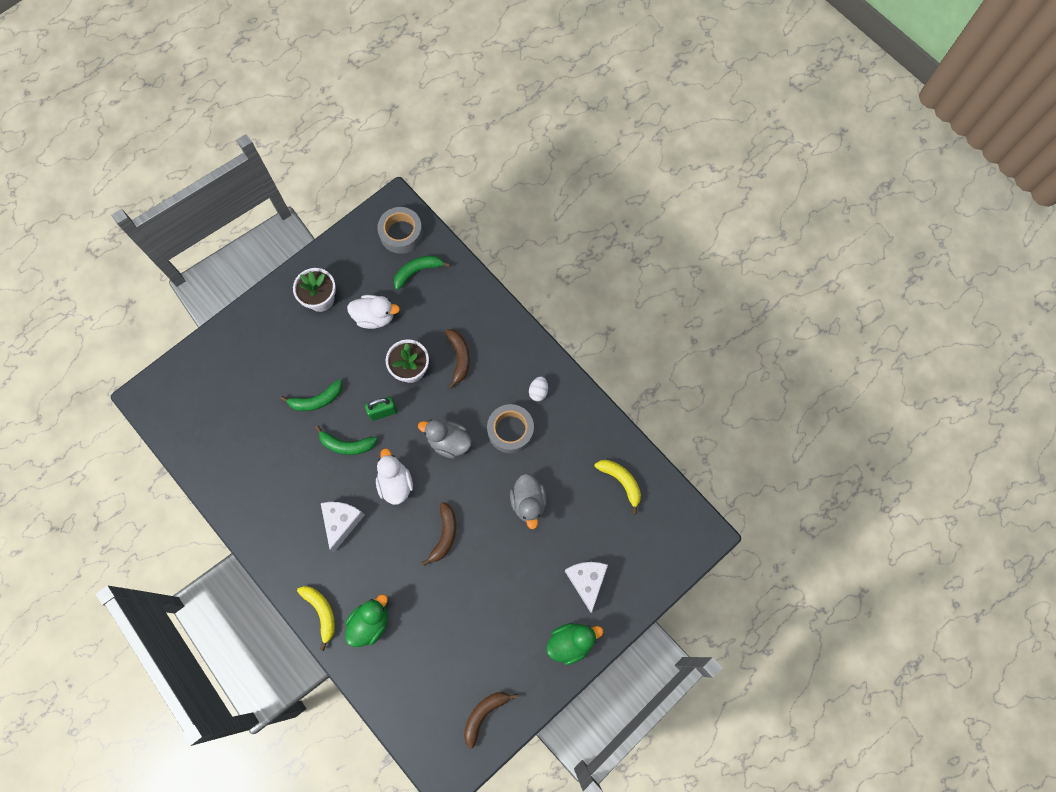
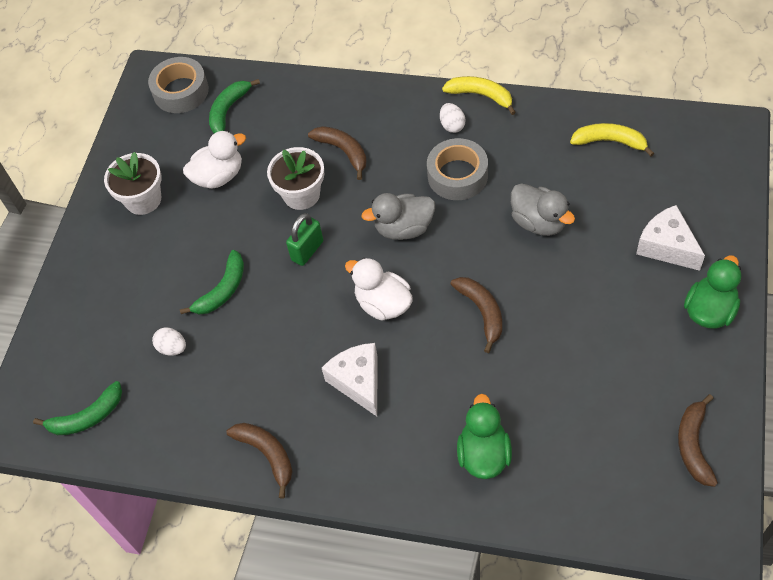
camera: 30 degrees left, 15 degrees down
yellow banana [297,586,335,651] -> yellow banana moved to [442,76,516,115]
green banana [315,425,377,455] -> green banana moved to [33,381,122,435]
none -> white egg [152,327,186,355]
none -> brown banana [226,423,293,498]

